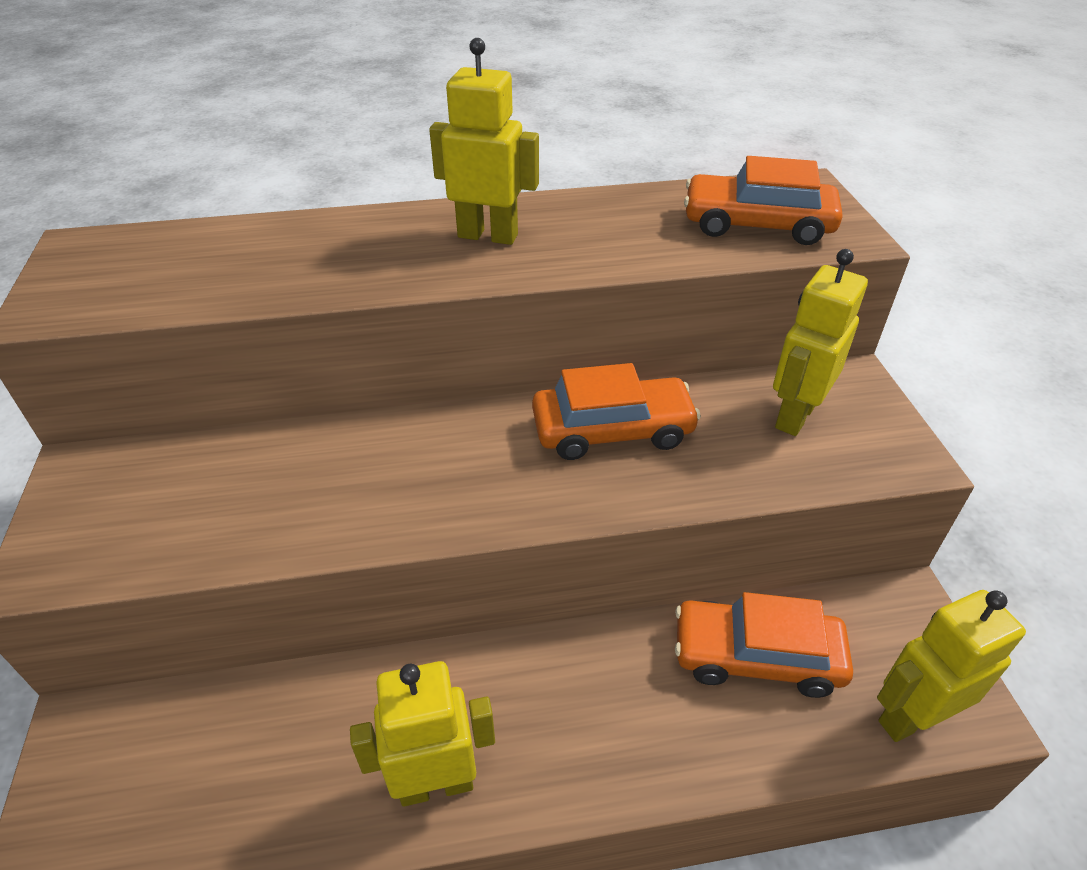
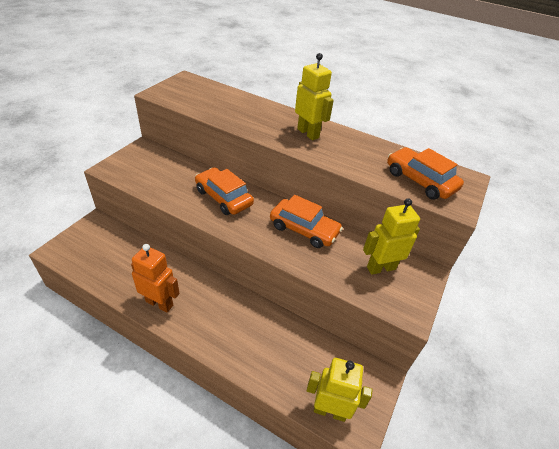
camera: 35 degrees right, 0 degrees up
yellow robot [350,661,495,807] -> orange robot [131,244,180,312]
orange car [675,592,853,698] -> orange car moved to [195,167,254,215]

